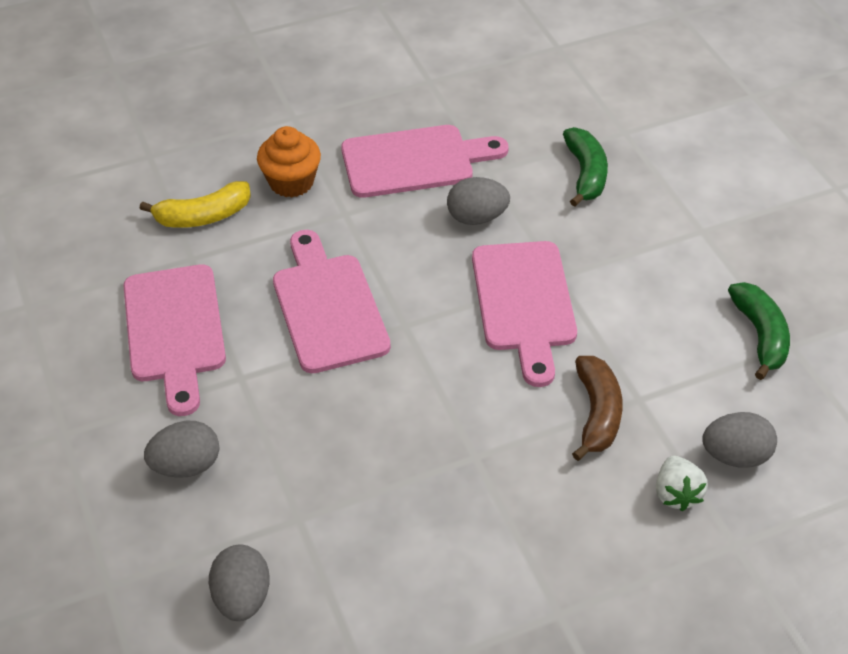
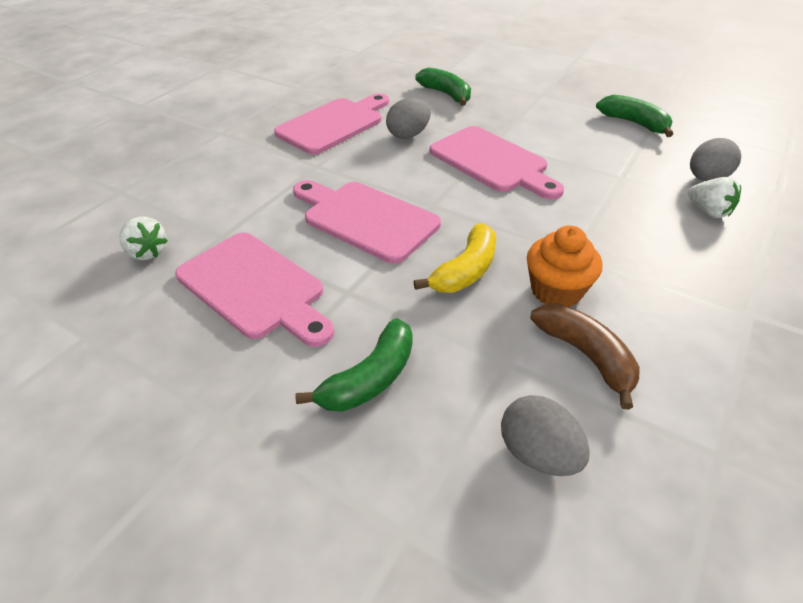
camera: 35 degrees left, 5 degrees down
yellow banana [139,181,251,228] -> yellow banana moved to [414,223,496,293]
grey egg [144,421,219,478] -> green banana [296,318,413,412]
orange cupcake [257,126,321,198] -> orange cupcake moved to [527,225,602,307]
brown banana [572,356,623,461] -> brown banana moved to [531,303,640,410]
none -> white strawberry [120,216,168,260]

